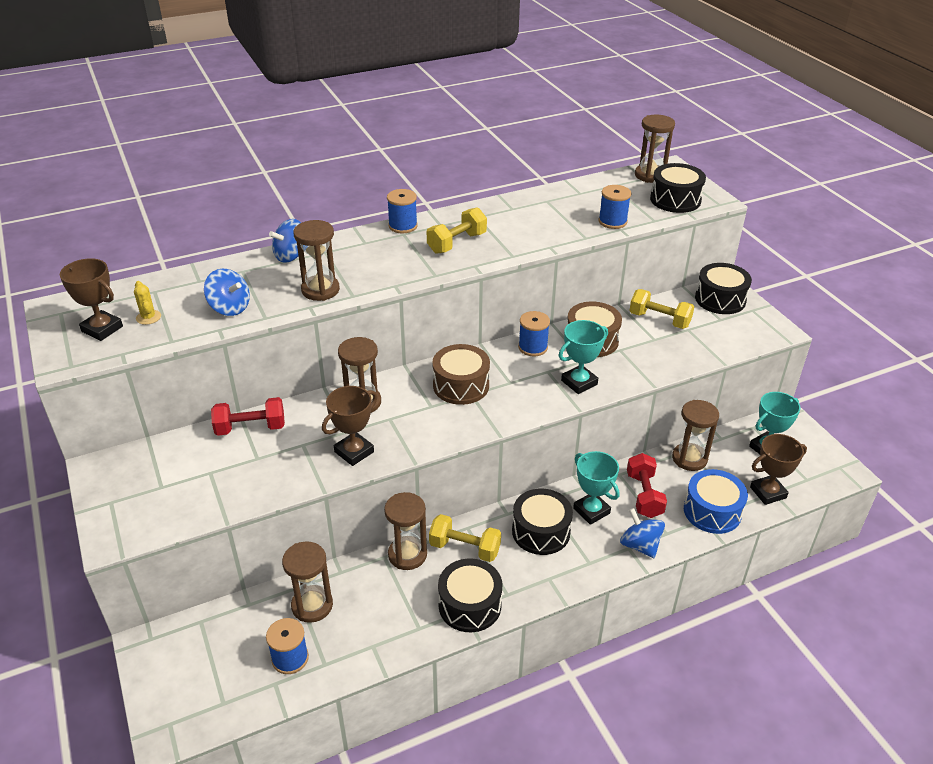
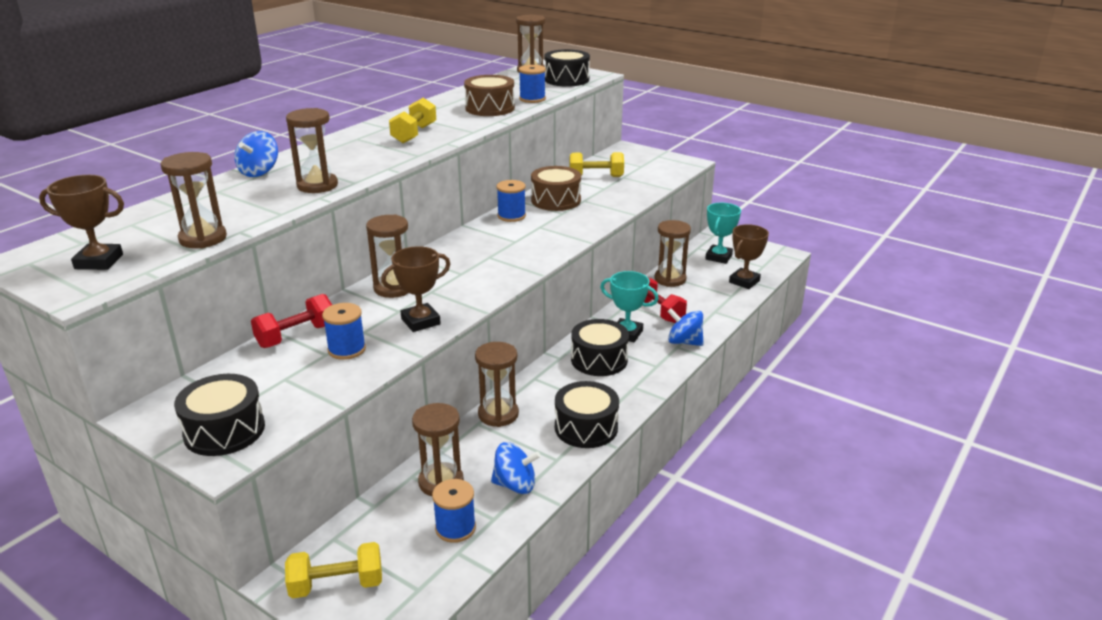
camera: 30 degrees left, 10 degrees down
yellow cactus [134,281,161,325] -> none
blue spinning top [204,269,250,316] -> blue spinning top moved to [491,442,541,494]
brown trophy [322,386,377,466] -> brown trophy turned 45 degrees clockwise [381,246,450,332]
blue spool [387,189,418,233] -> blue spool moved to [322,303,366,360]
yellow dumbbell [429,514,501,562] -> yellow dumbbell moved to [285,542,382,599]
brown drum [432,344,490,405] -> brown drum moved to [464,75,515,116]
turquoise trophy [559,320,608,394] -> none
blue drum [684,469,748,534] -> none
black drum [695,263,752,314] -> black drum moved to [174,374,265,456]
none -> brown hourglass [161,152,227,248]

